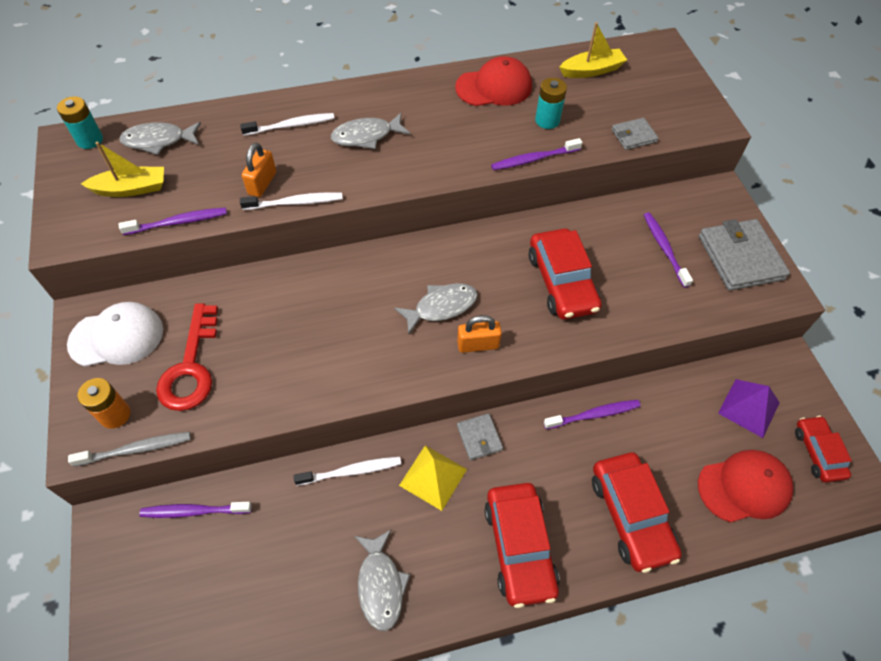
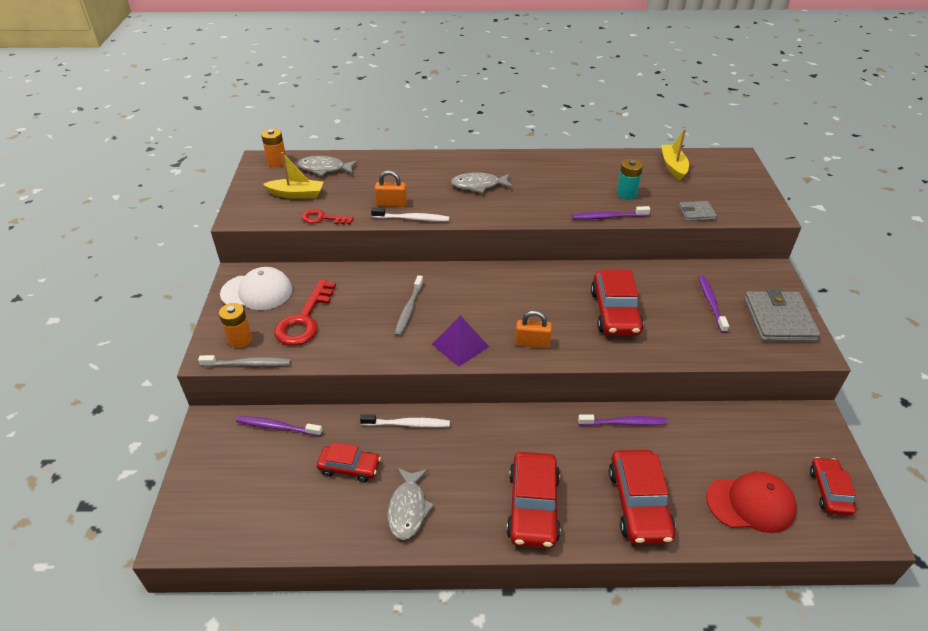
camera: 15 degrees right, 15 degrees down
turquoise battery [57,96,103,149] -> orange battery [261,128,286,167]
purple toothbrush [119,207,227,235] -> red key [302,209,354,224]
white toothbrush [240,113,335,136] -> none
orange padlock [242,143,276,197] -> orange padlock turned 60 degrees clockwise [375,171,407,207]
grey fish [394,283,478,335] -> none
yellow pyramid [399,446,467,511] -> none
red cap [455,56,532,106] -> none
grey wallet [457,413,503,460] -> none
yellow boat [559,22,627,78] -> yellow boat turned 90 degrees counterclockwise [661,129,689,181]
purple pyramid [718,379,780,438] -> purple pyramid moved to [432,315,489,367]
none -> red car [317,442,381,482]
none -> grey toothbrush [394,275,423,337]

